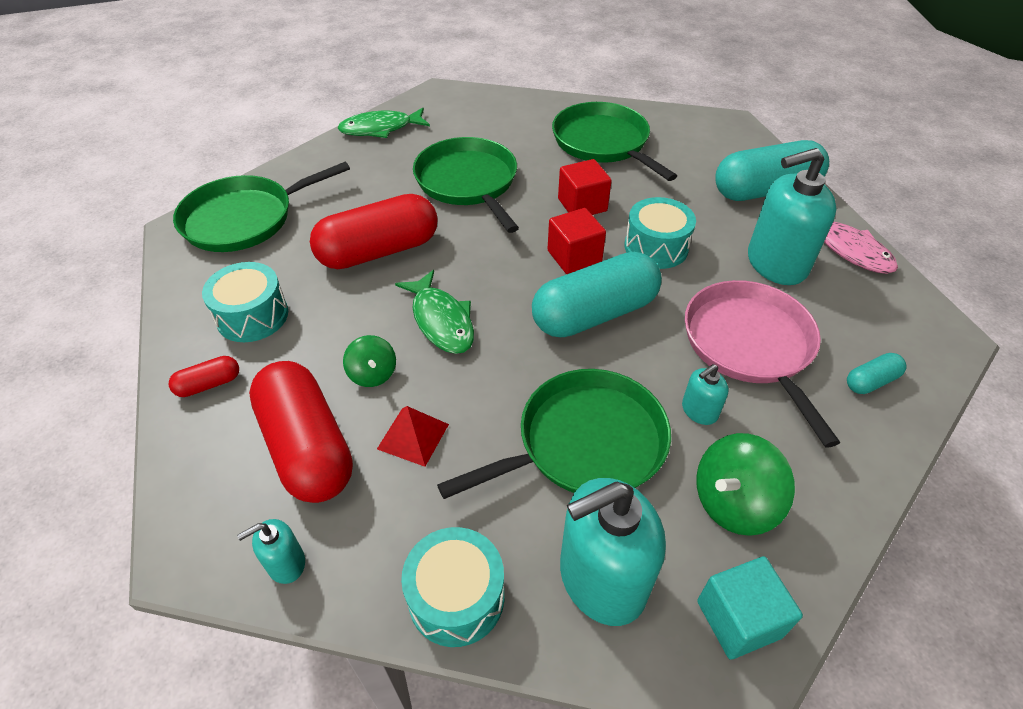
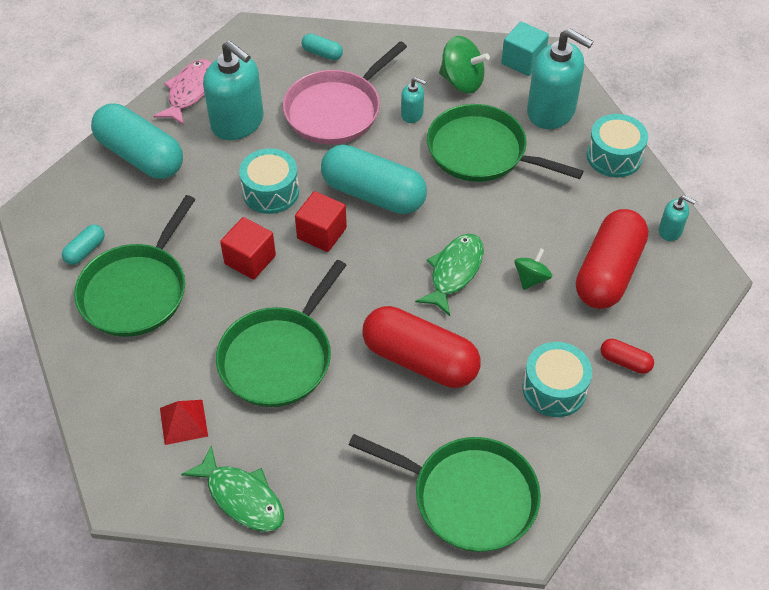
camera: 125 degrees left, 5 degrees up
red pyramid [377,406,449,467] -> red pyramid moved to [160,400,208,445]
none -> turquoise capsule [62,224,105,265]

